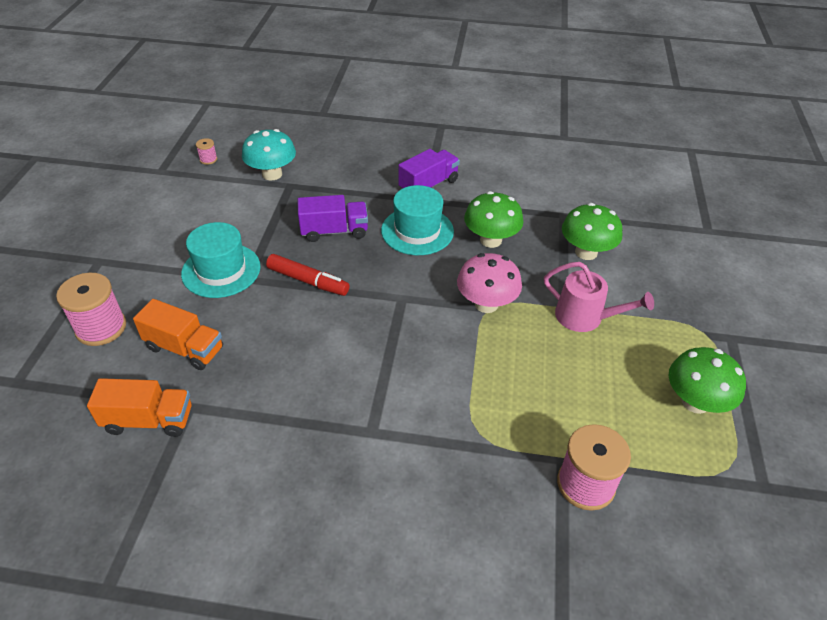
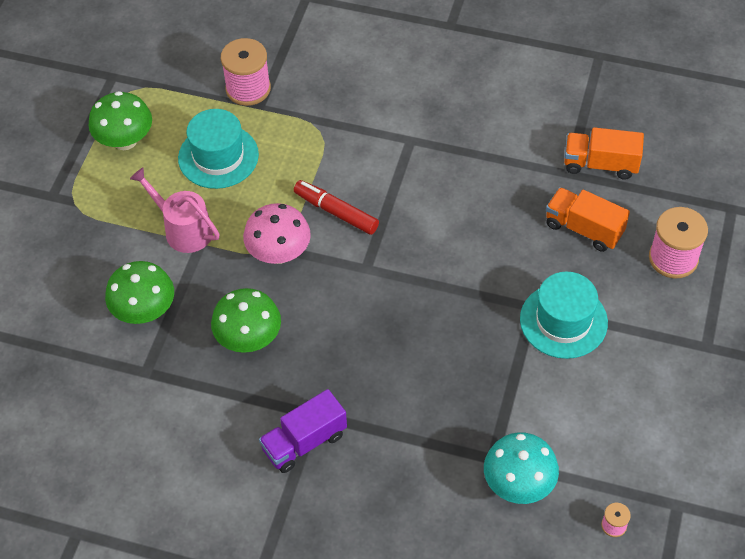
camera: 170 degrees left, 10 degrees up
red marker [266,254,350,296] -> red marker moved to [294,180,379,235]
purple truck [297,195,368,242] -> none
turquoise hat [381,185,454,255] -> turquoise hat moved to [178,109,259,189]

